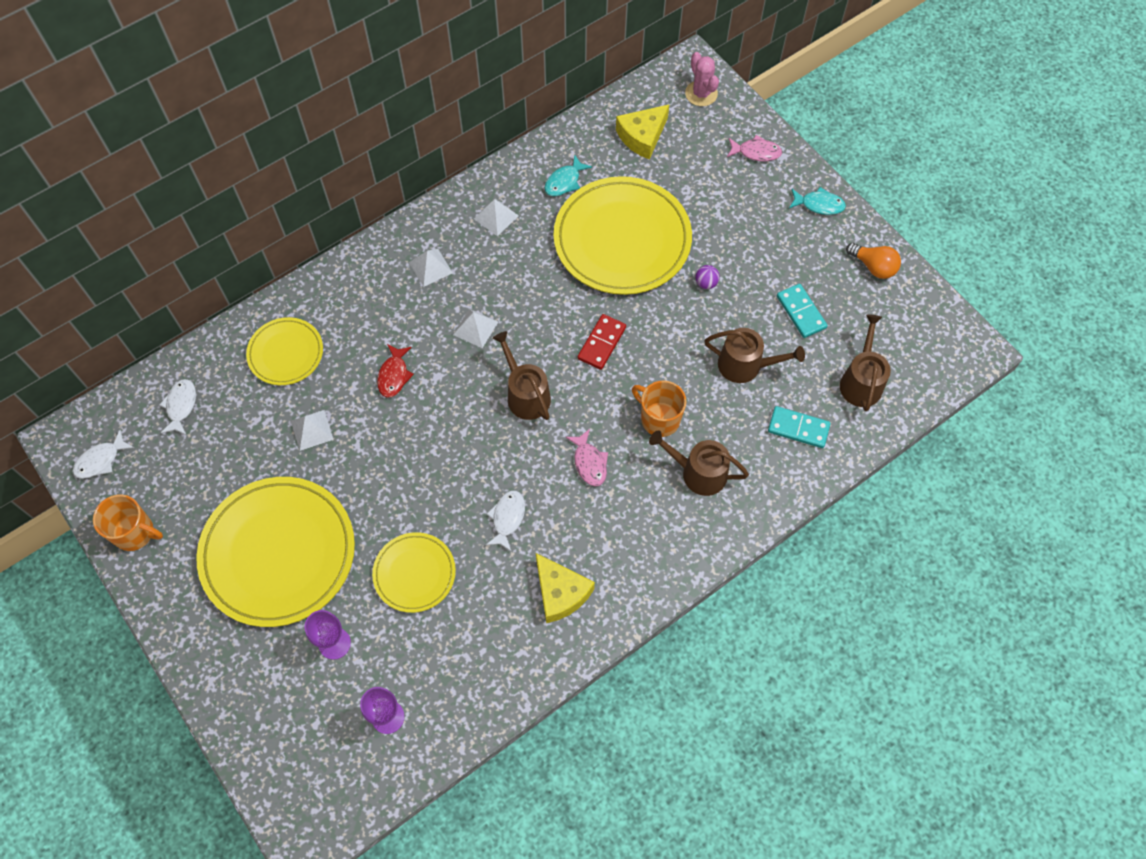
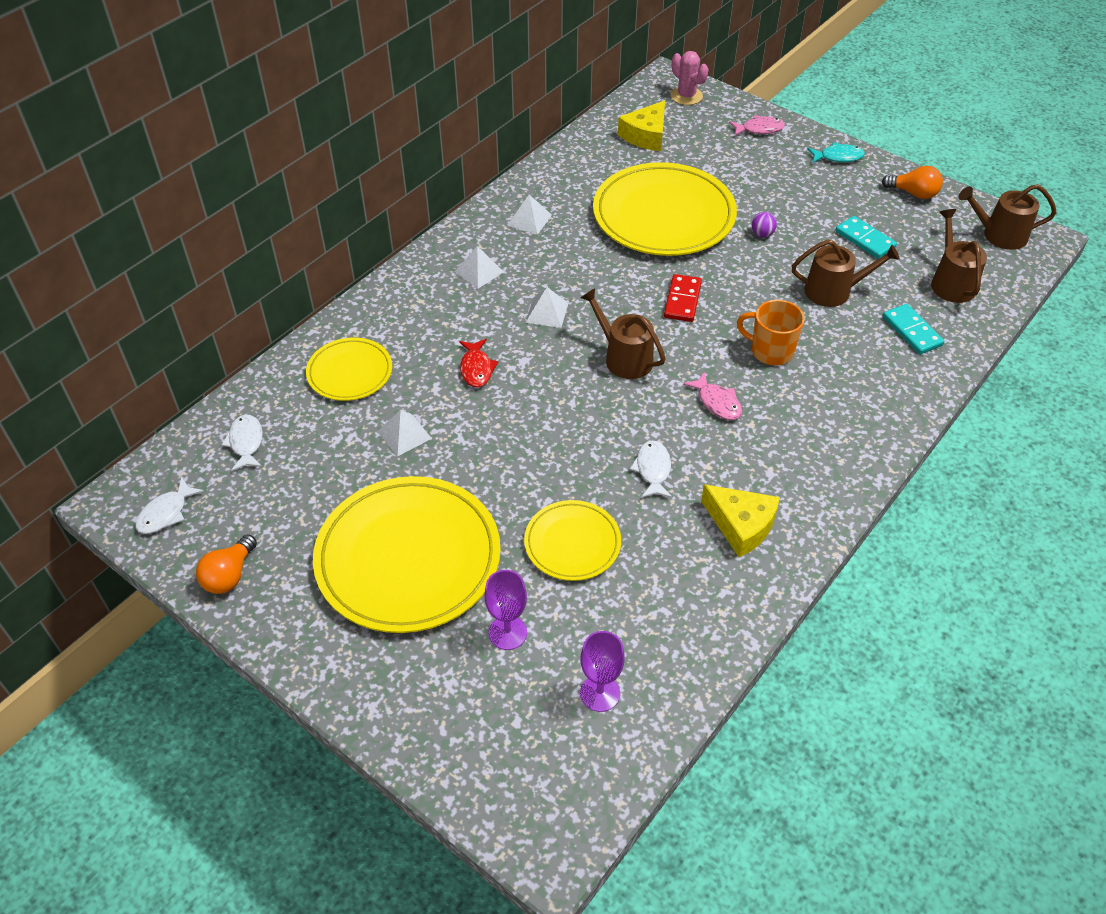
camera: 15 degrees left, 15 degrees down
orange mug [93,494,163,551] -> orange light bulb [196,534,257,594]
turquoise fish [545,155,592,196] -> none
brown watering can [649,430,749,496] -> brown watering can moved to [959,184,1057,250]
turquoise domino [768,406,831,448] -> turquoise domino turned 60 degrees clockwise [883,304,944,355]

